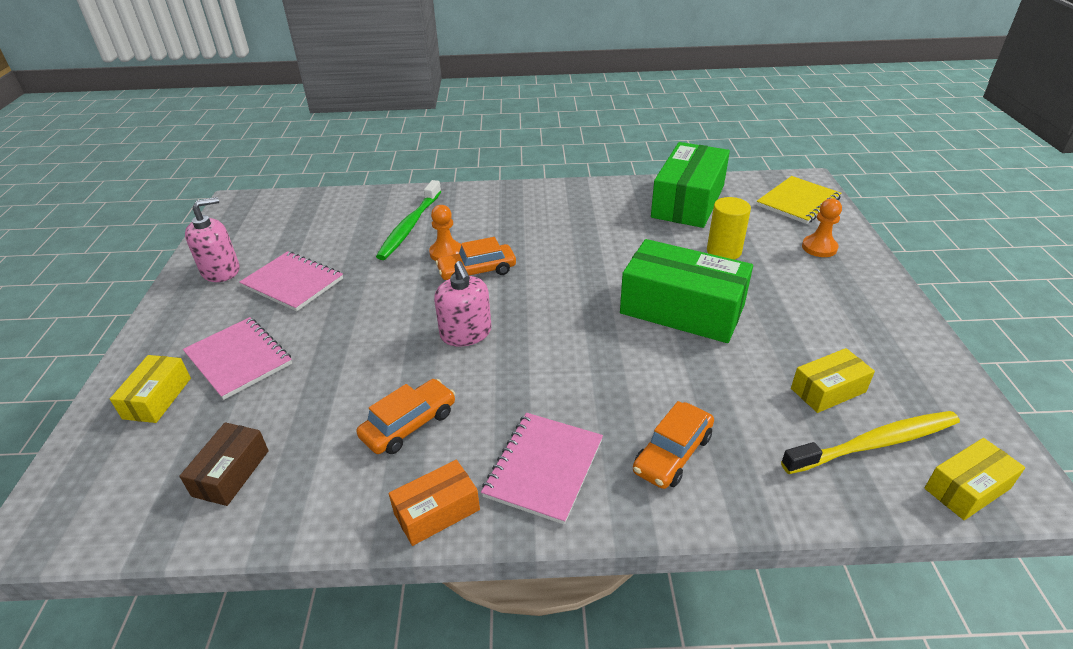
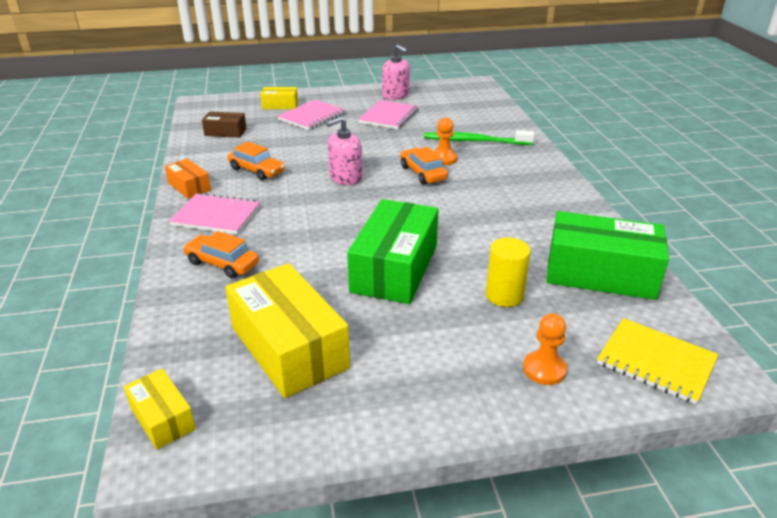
camera: 80 degrees right, 5 degrees down
yellow toothbrush [781,411,960,474] -> none
yellow box [791,348,875,413] -> yellow box [225,263,350,398], size x1.98

